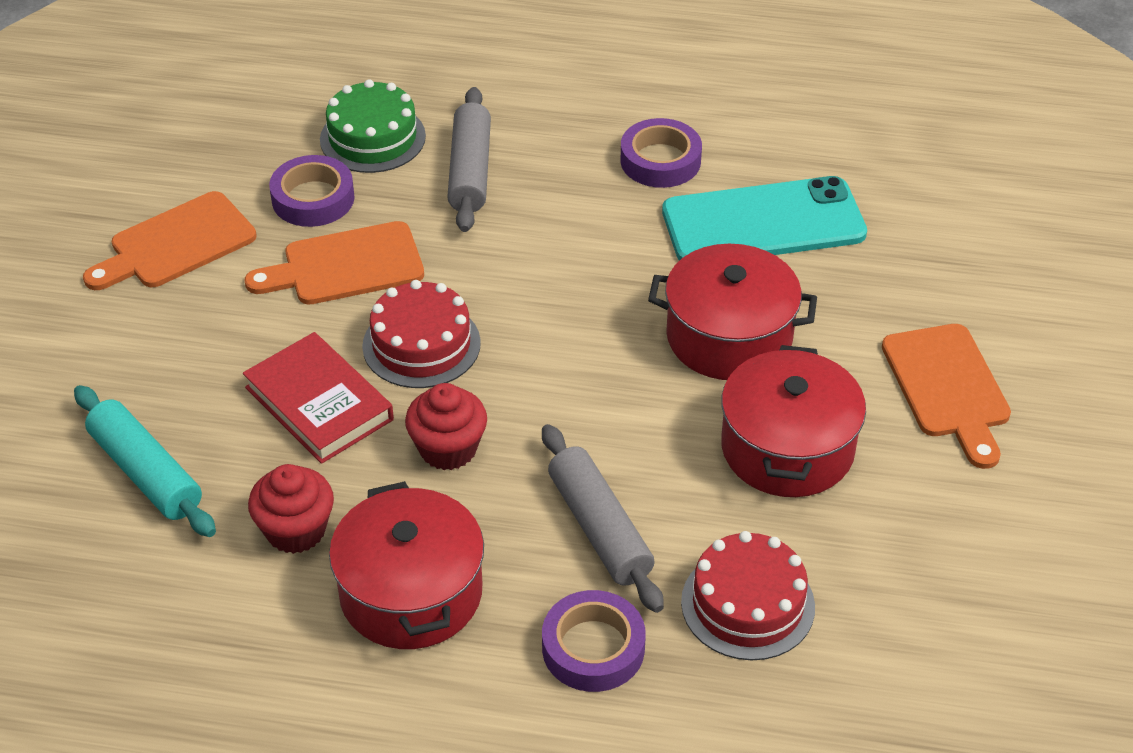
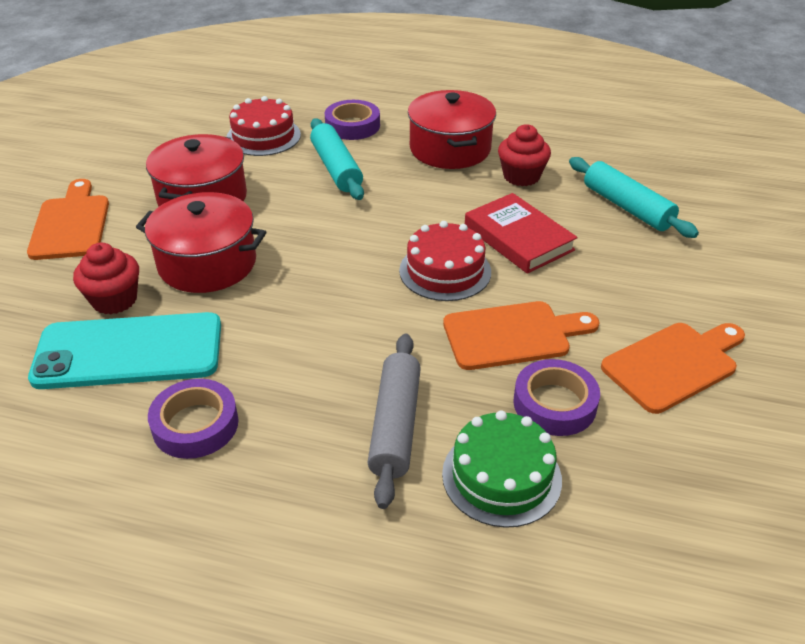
camera: 175 degrees left, 5 degrees down
red cupcake [405,383,487,470] -> red cupcake moved to [73,243,139,315]
grey rolling pin [542,424,664,613] -> turquoise rolling pin [310,118,364,200]

